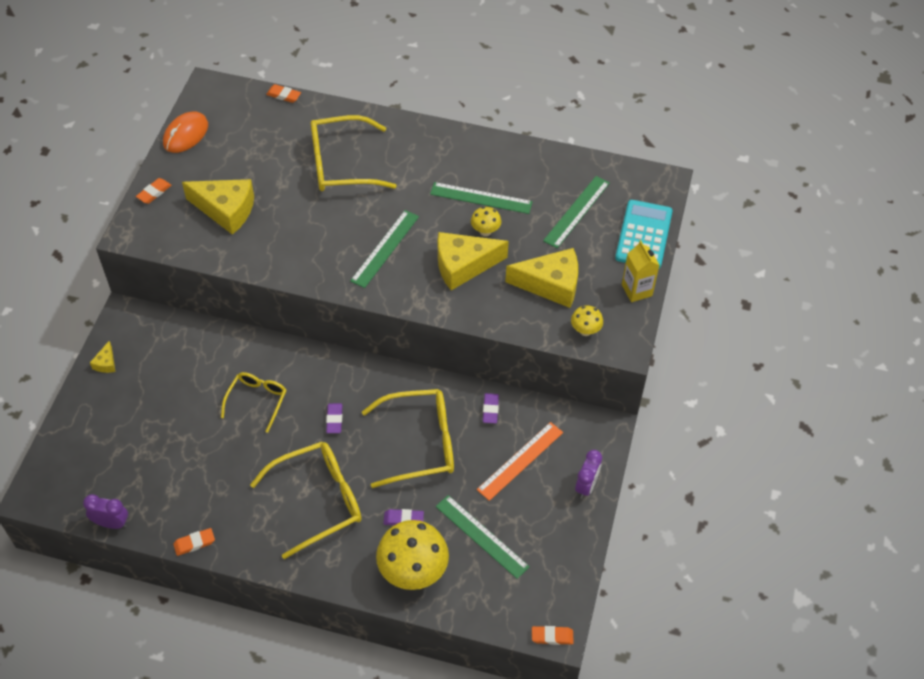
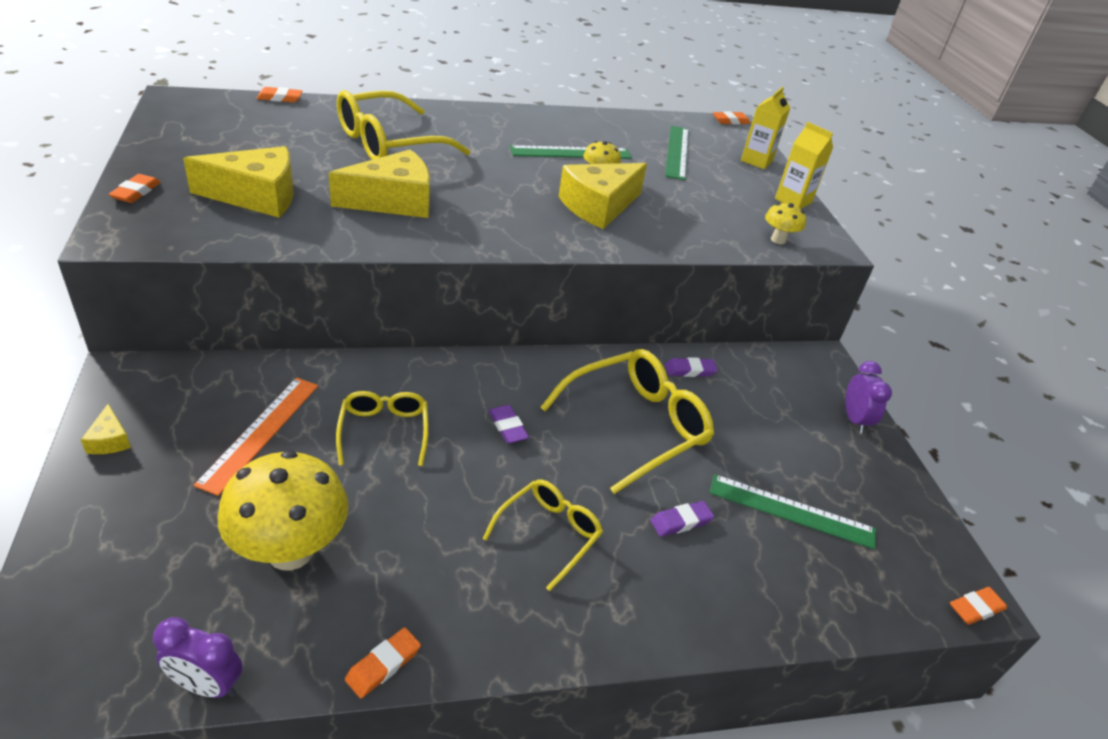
camera: 30 degrees left, 15 degrees down
purple clock [83,494,128,529] -> purple clock turned 150 degrees counterclockwise [153,617,243,698]
orange mouse [163,112,208,153] -> none
yellow glasses [250,442,361,559] -> yellow glasses [482,479,603,591], size x0.59
green ruler [350,210,419,288] -> none
yellow mushroom [376,520,449,590] -> yellow mushroom moved to [218,450,349,570]
orange ruler [477,422,563,501] -> orange ruler moved to [194,377,318,496]
purple eraser [483,393,499,424] -> purple eraser turned 75 degrees counterclockwise [665,357,718,377]
yellow cheese [505,248,578,308] -> yellow cheese moved to [329,150,430,218]
turquoise calculator [615,200,673,269] -> yellow carton [741,87,790,169]
none -> orange eraser [713,111,750,124]

